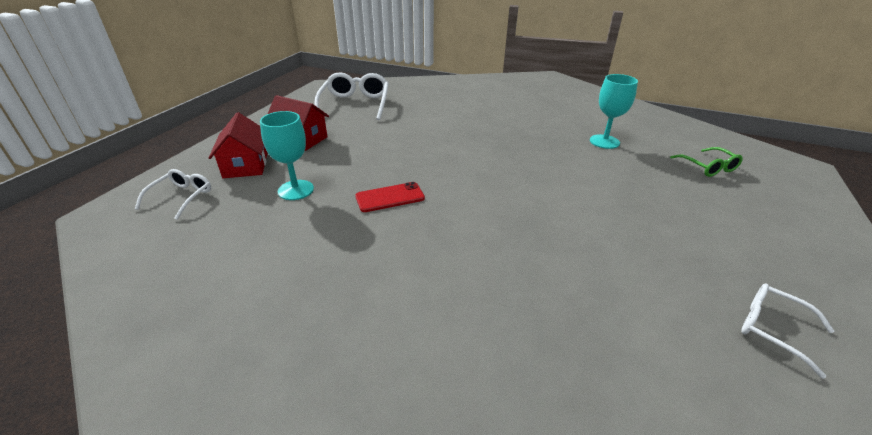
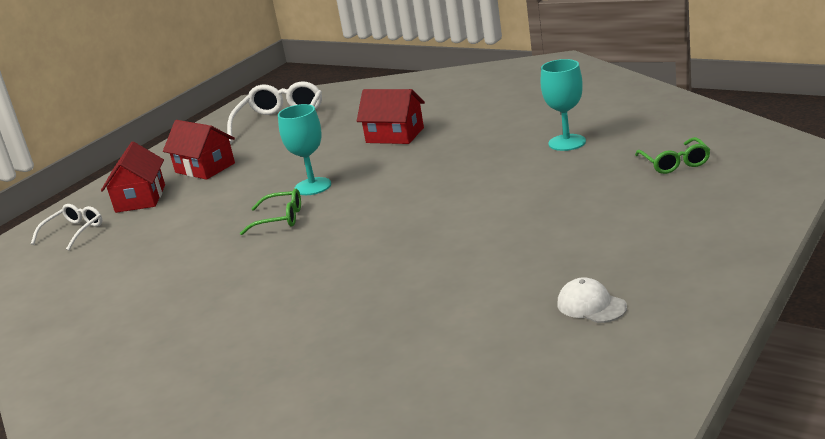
camera: 15 degrees right, 10 degrees down
turquoise goblet [260,111,314,200] -> turquoise goblet moved to [278,104,331,195]
red phone [355,182,425,212] -> green glasses [240,189,301,235]
white glasses [741,283,834,379] -> white cap [557,277,627,323]
none -> red house [357,89,425,144]

